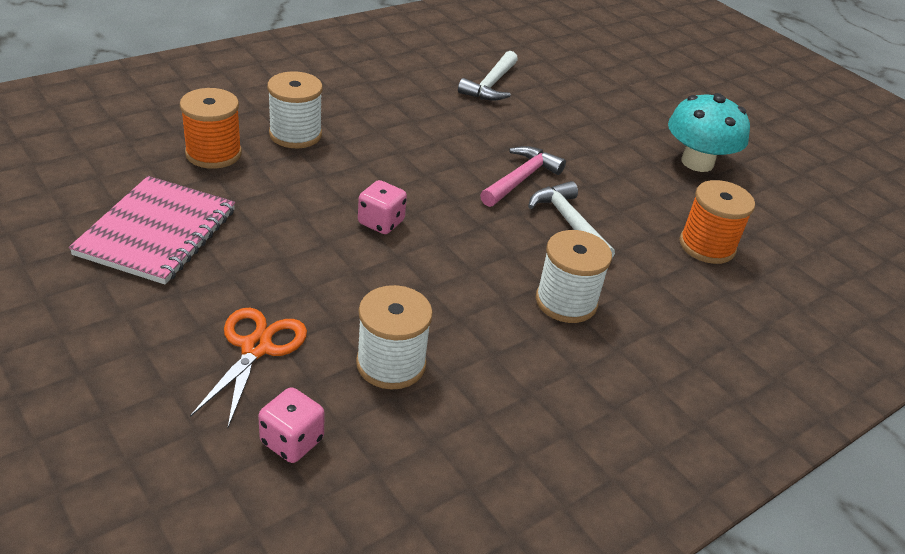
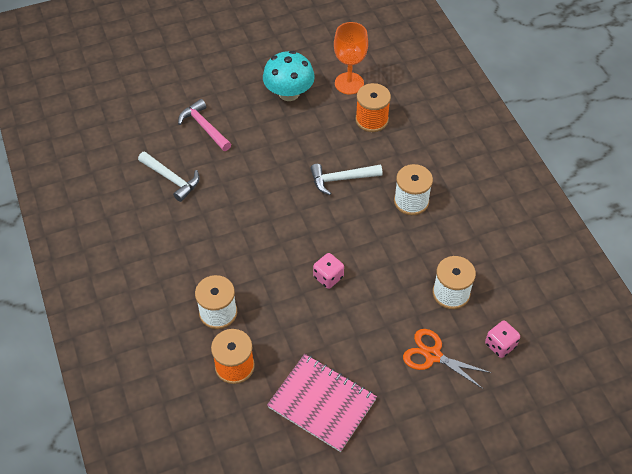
camera: 70 degrees left, 15 degrees up
pink hammer [480,146,566,207] -> pink hammer moved to [178,99,231,151]
none -> orange goblet [334,22,368,94]

